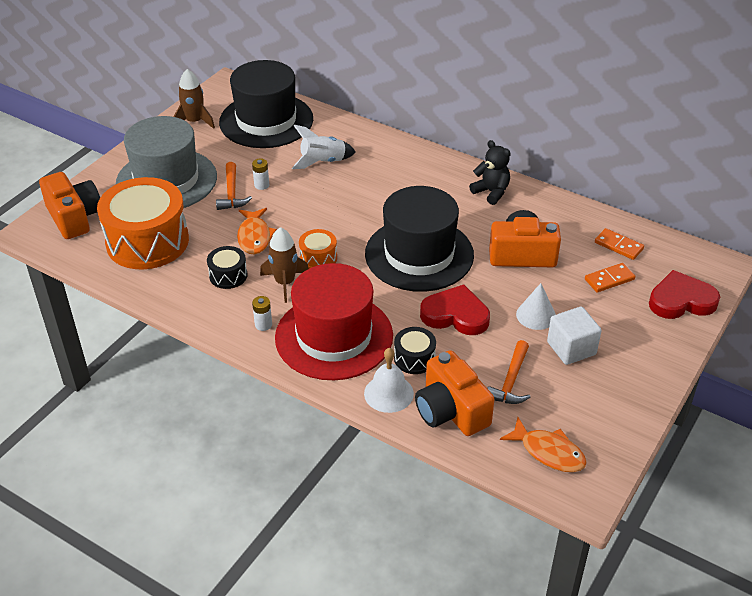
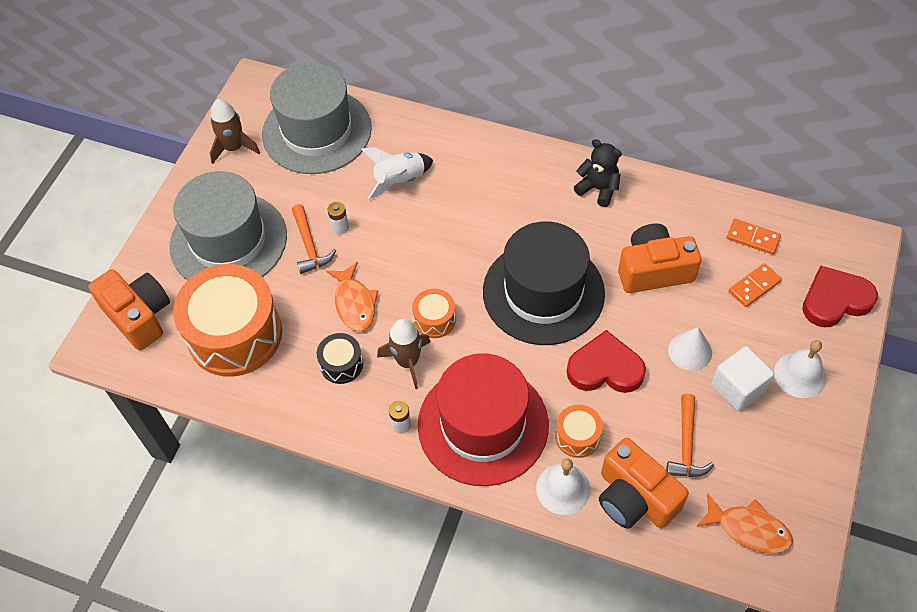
camera: 10 degrees left, 15 degrees up
black hat [219,60,313,148] -> grey hat [262,62,372,174]
black drum [394,327,436,374] -> orange drum [555,405,603,458]
none -> white bell [774,340,826,398]

